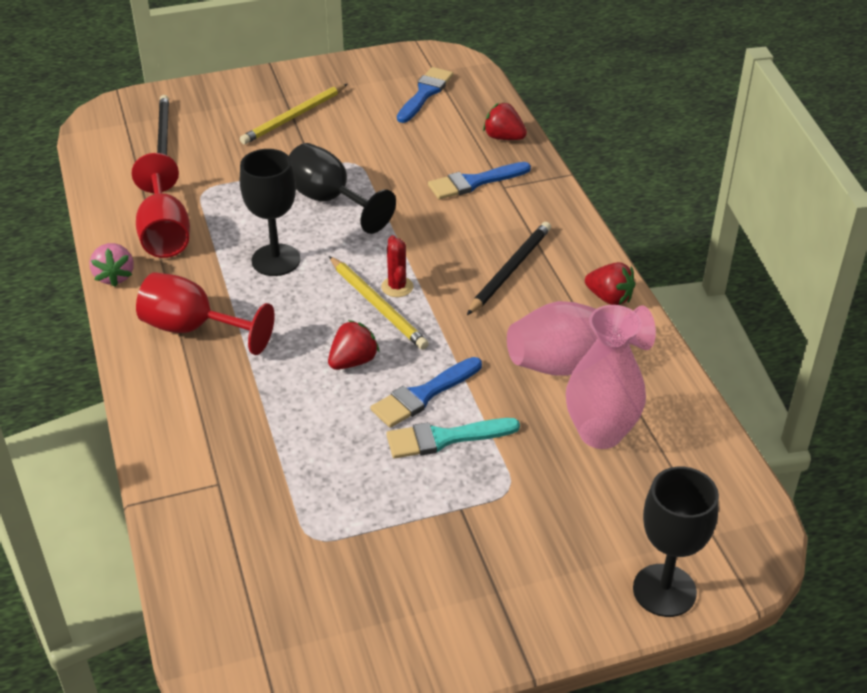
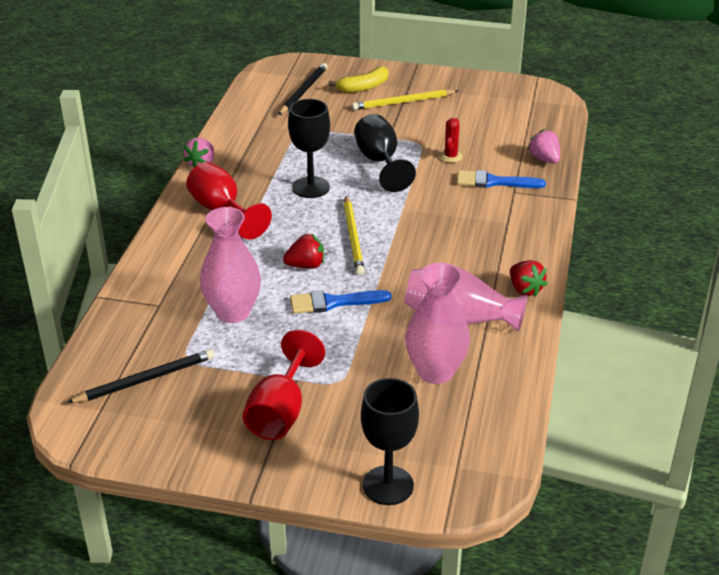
camera: 30 degrees right, 5 degrees down
red goblet [132,153,190,258] -> red goblet moved to [243,330,325,440]
red cactus [381,235,414,297] -> red cactus moved to [439,118,463,163]
turquoise brush [386,418,520,458] -> none
blue brush [397,67,453,123] -> none
black pencil [467,222,551,315] -> black pencil moved to [67,349,215,403]
red strawberry [483,103,527,140] -> pink strawberry [528,129,560,163]
none -> pink vase [200,207,261,323]
none -> yellow banana [328,67,388,93]

